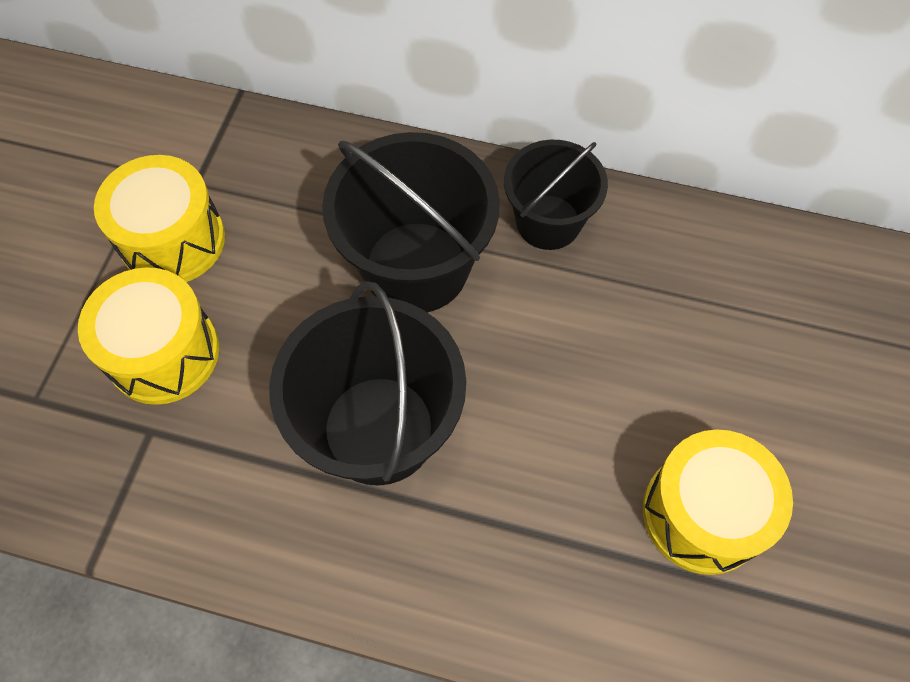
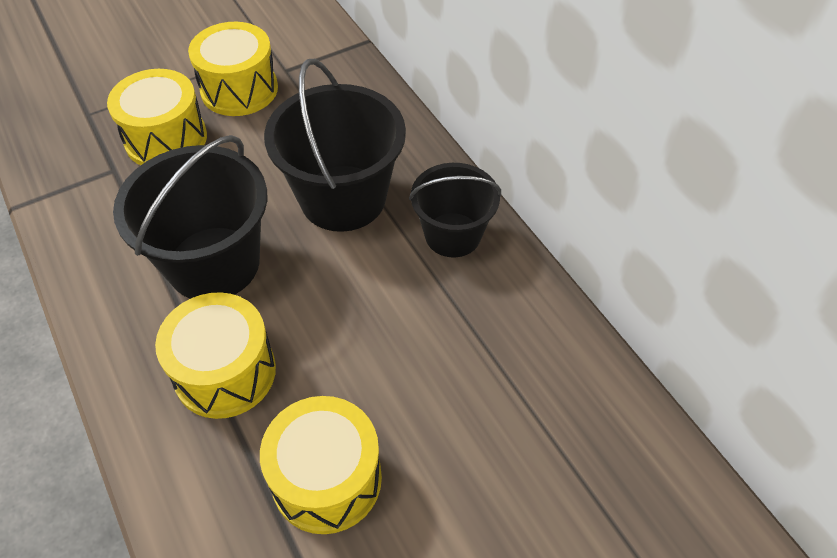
camera: 45 degrees right, 10 degrees down
none -> yellow drum [155,292,276,419]

